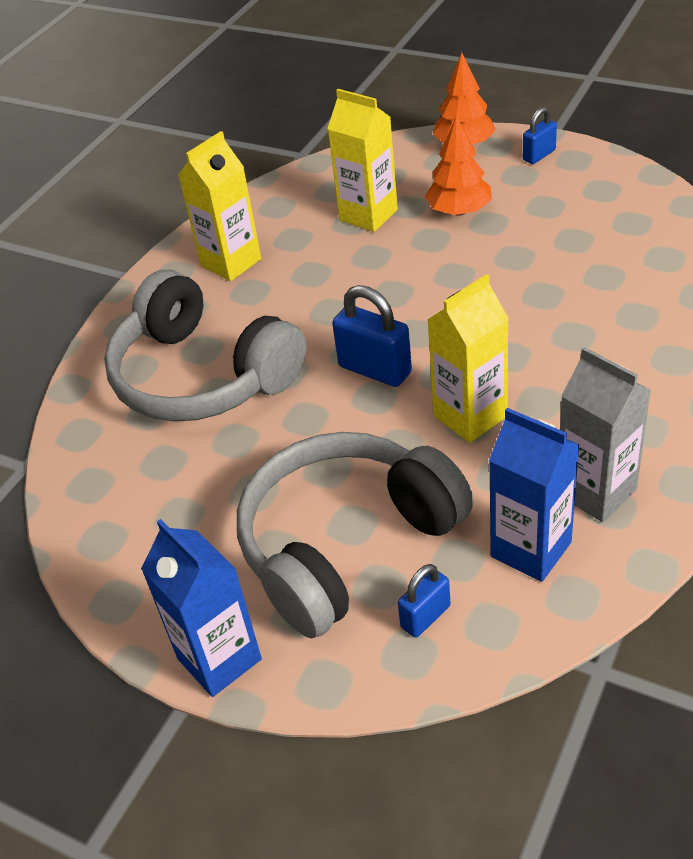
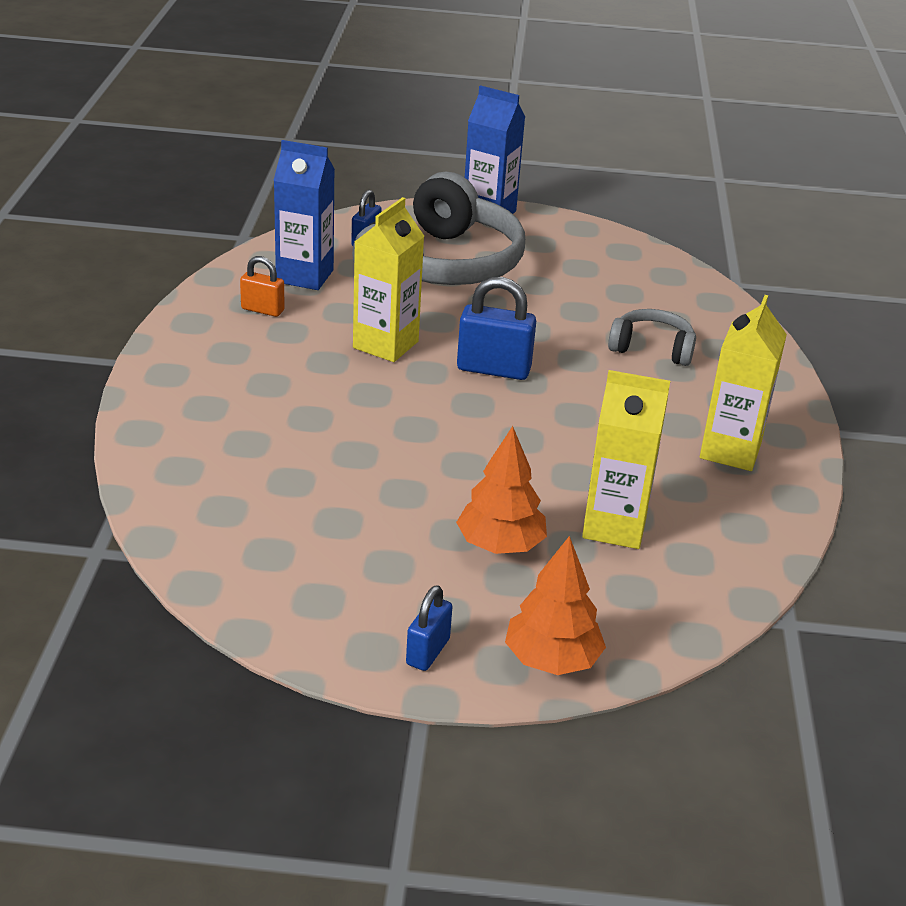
camera: 150 degrees right, 10 degrees down
grey headphones [104,269,306,422] -> grey headphones [608,309,696,366], size x0.47
grey carton [560,347,651,522] -> orange padlock [240,256,285,317]

